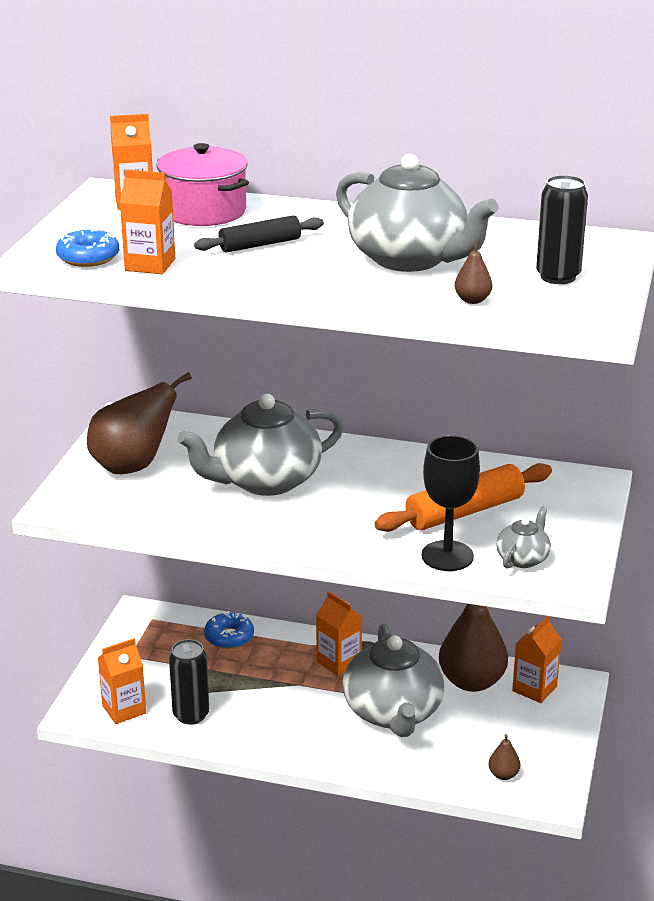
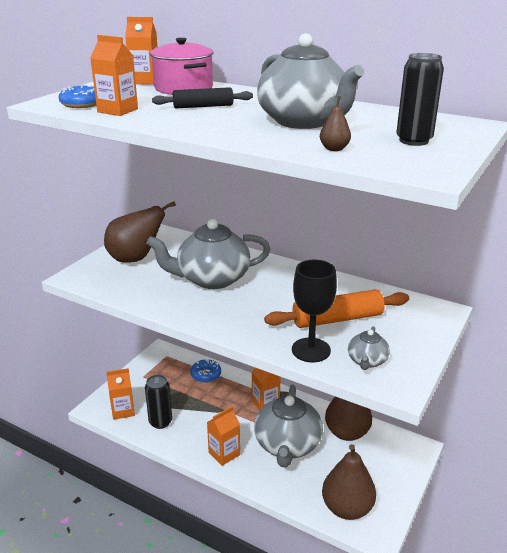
camera: 15 degrees right, 0 degrees up
brown pear [488,734,521,780] -> brown pear [322,444,376,520], size x2.33
grey teapot [496,506,551,569] -> grey teapot turned 150 degrees clockwise [348,326,390,370]
orange carton [512,616,562,703] -> orange carton moved to [207,406,240,466]

